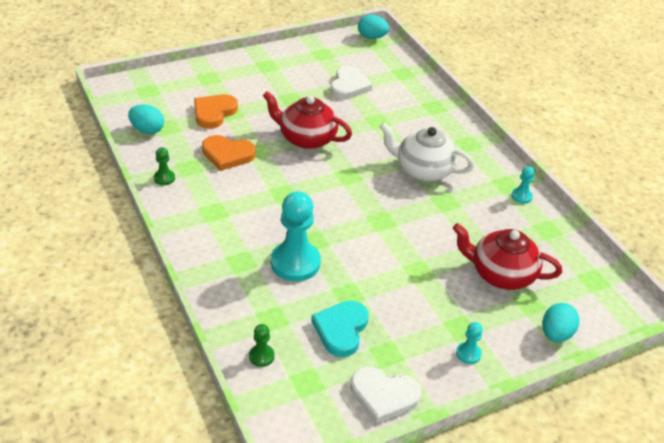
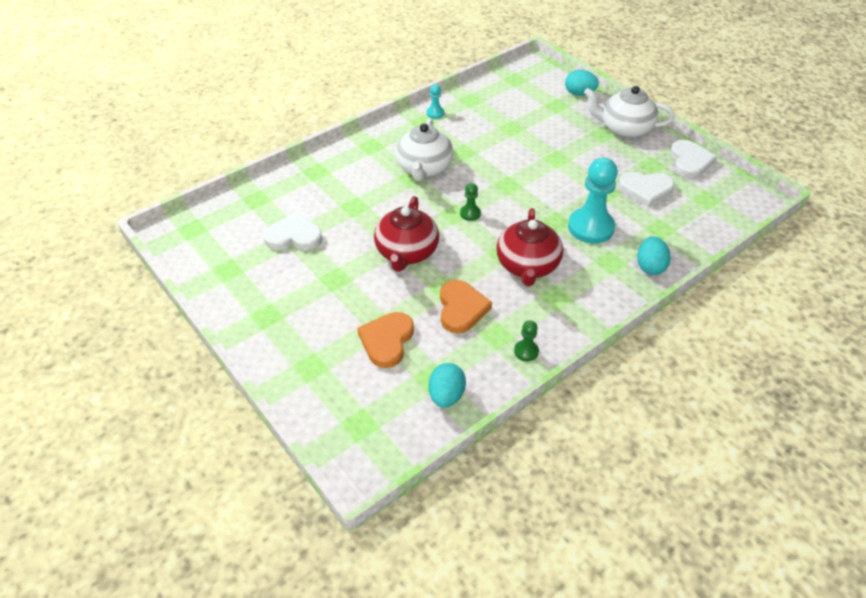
camera: 100 degrees left, 5 degrees up
orange heart [194,94,238,129] -> orange heart turned 90 degrees clockwise [357,312,414,368]
green pawn [249,324,275,367] -> green pawn moved to [460,183,481,221]
turquoise heart [311,301,369,357] -> white heart [618,172,674,207]
turquoise egg [358,14,389,39] -> turquoise egg moved to [637,236,671,275]
red teapot [452,223,562,290] -> red teapot moved to [496,208,563,286]
turquoise pawn [456,322,483,364] -> white teapot [584,86,675,138]

